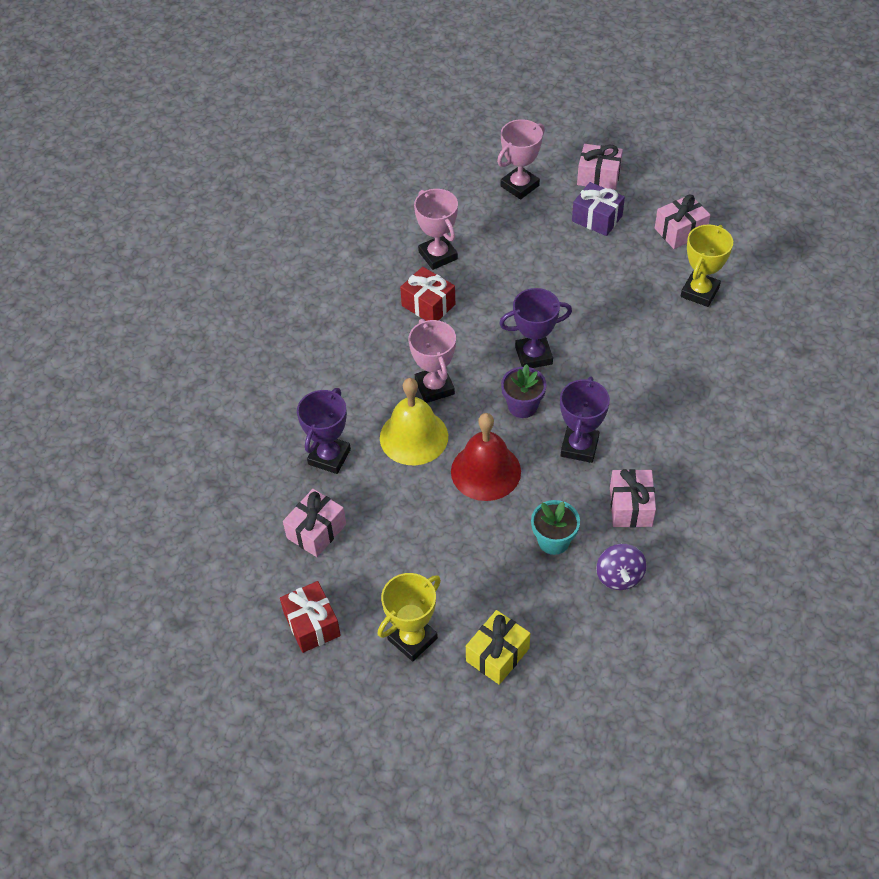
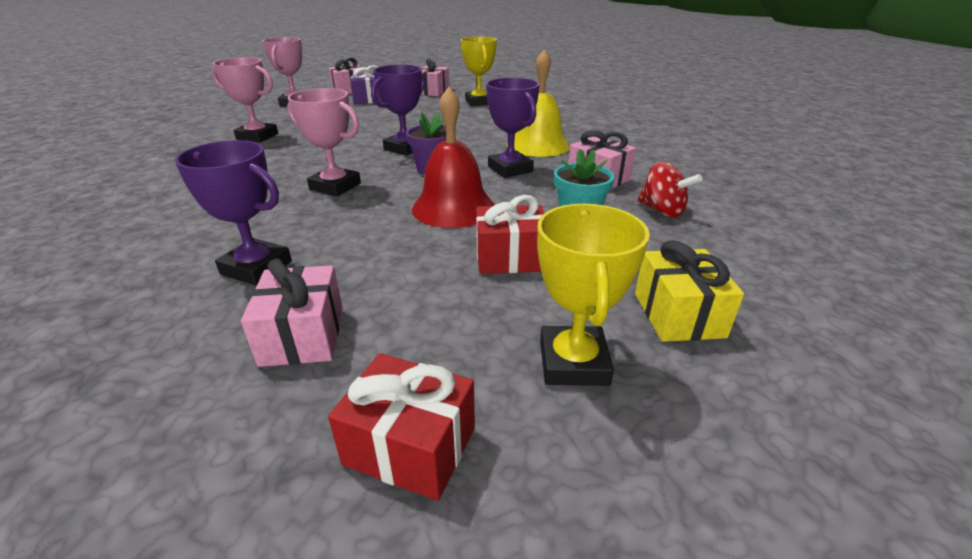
camera: 45 degrees left, 20 degrees down
purple trophy [297,388,351,474] -> purple trophy turned 45 degrees counterclockwise [174,140,292,286]
yellow bell [380,378,448,465] -> yellow bell moved to [507,49,570,157]
red gift [400,267,455,321] -> red gift moved to [476,195,544,274]
purple spinning top [596,544,647,590] -> red spinning top [637,161,702,217]

